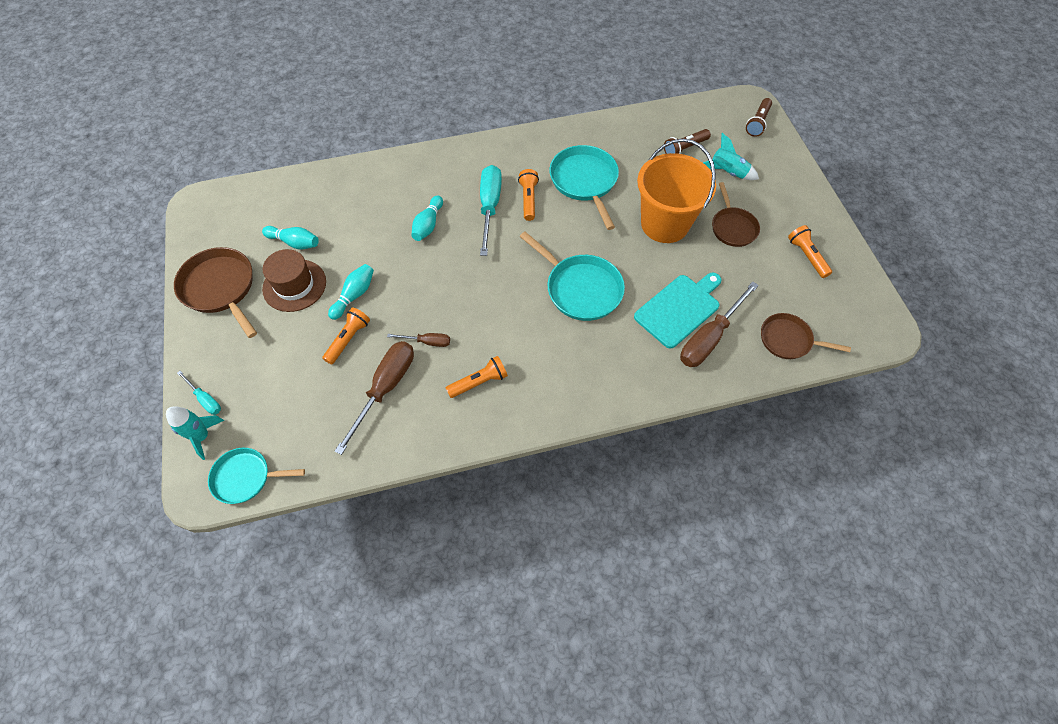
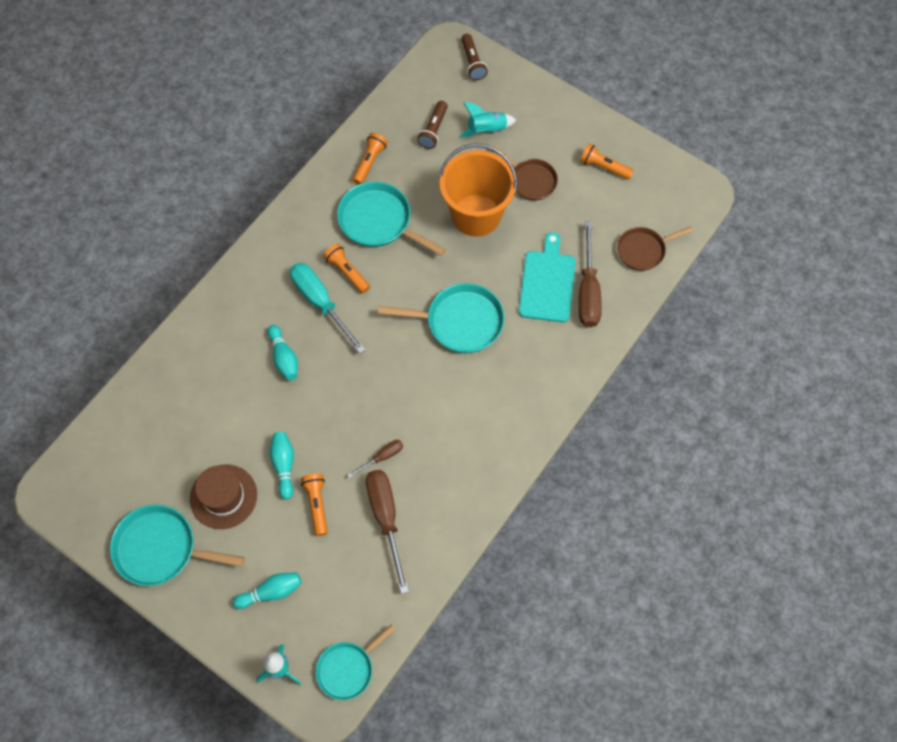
camera: 40 degrees left, 5 degrees up
brown pan [174,247,257,338] -> turquoise pan [110,505,245,586]
turquoise screwdriver [177,371,221,415] -> none
turquoise bowling pin [262,226,319,249] -> turquoise bowling pin moved to [233,572,302,609]
orange flashlight [446,356,508,398] -> orange flashlight moved to [353,133,388,185]

